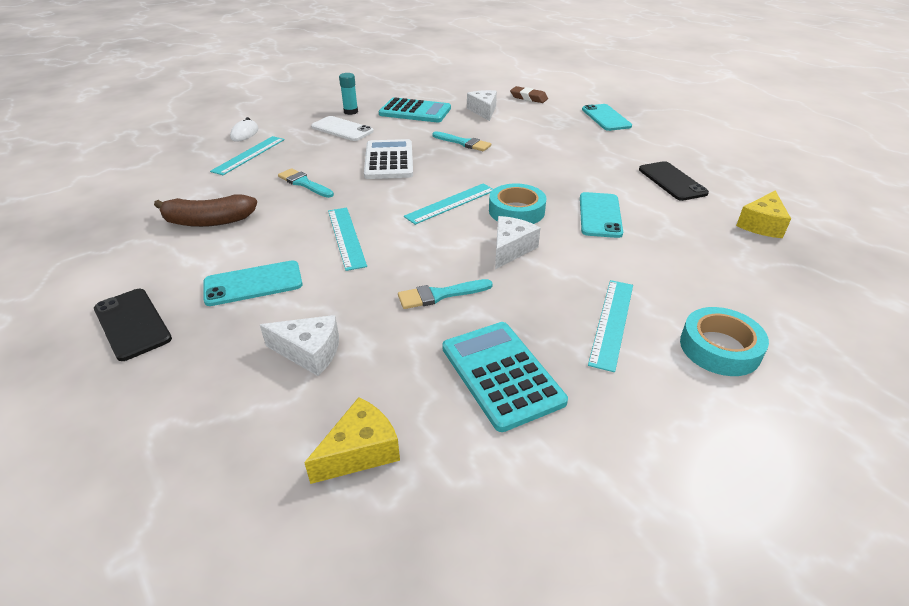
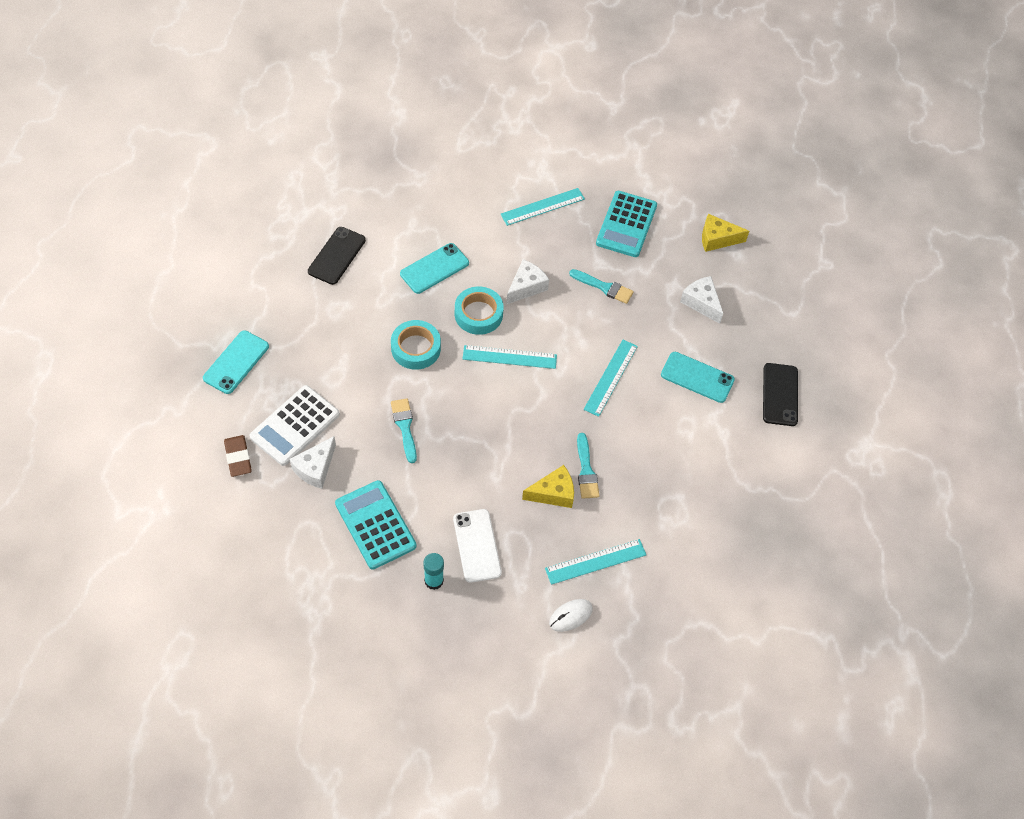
camera: 140 degrees left, 20 degrees up
brown banana [154,194,257,227] -> none
white calculator [364,139,413,179] -> white calculator moved to [249,385,340,466]
white cheese [495,216,540,269] -> white cheese turned 150 degrees clockwise [506,259,549,305]
turquoise tape [680,307,769,376] -> turquoise tape moved to [391,320,441,370]
yellow cheese [736,190,791,238] -> yellow cheese moved to [522,465,574,508]

